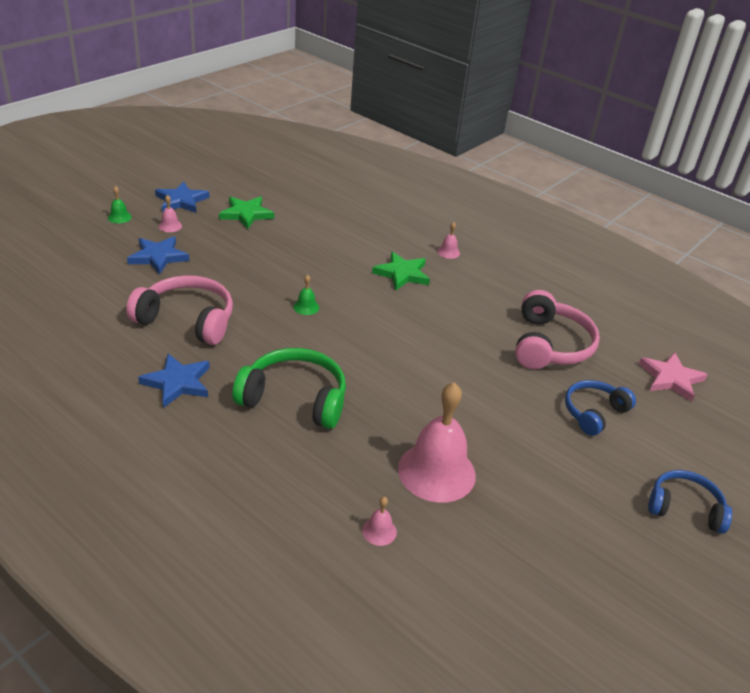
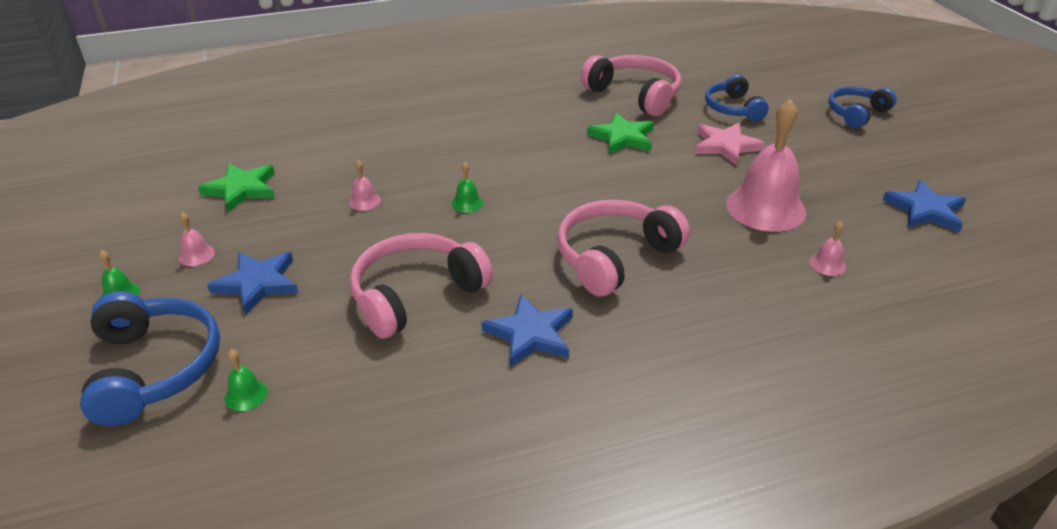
camera: 55 degrees left, 0 degrees up
blue star [155,181,210,213] -> blue star moved to [883,180,966,232]
green headphones [232,348,346,429] -> pink headphones [557,200,690,297]
green star [372,252,430,291] -> green star moved to [587,113,654,154]
pink bell [437,222,460,259] -> pink bell moved to [349,160,381,211]
pink star [639,352,708,402] -> pink star moved to [695,123,765,166]
none -> blue headphones [80,291,220,426]
none -> green bell [224,349,268,411]

